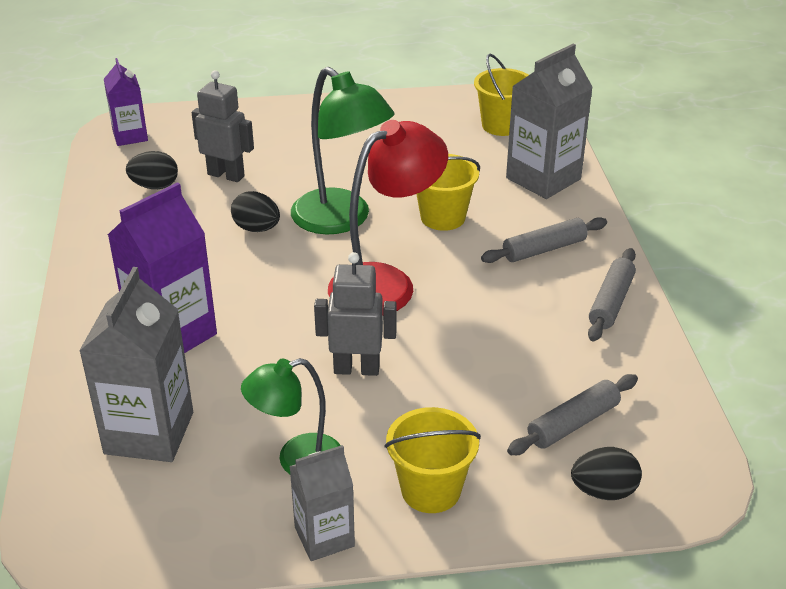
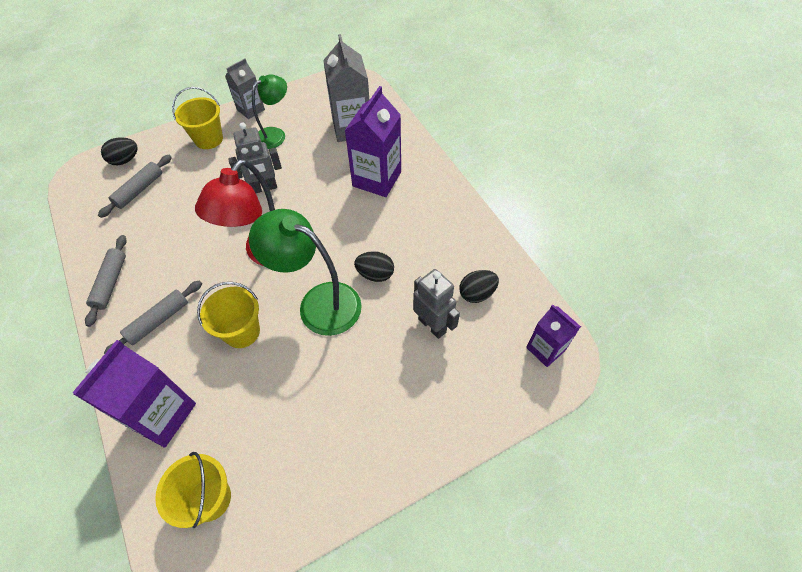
camera: 160 degrees right, 20 degrees up
grey robot [192,70,254,182] -> grey robot turned 135 degrees counterclockwise [413,269,460,339]
grey carton [506,44,593,199] -> purple carton [73,340,196,448]

